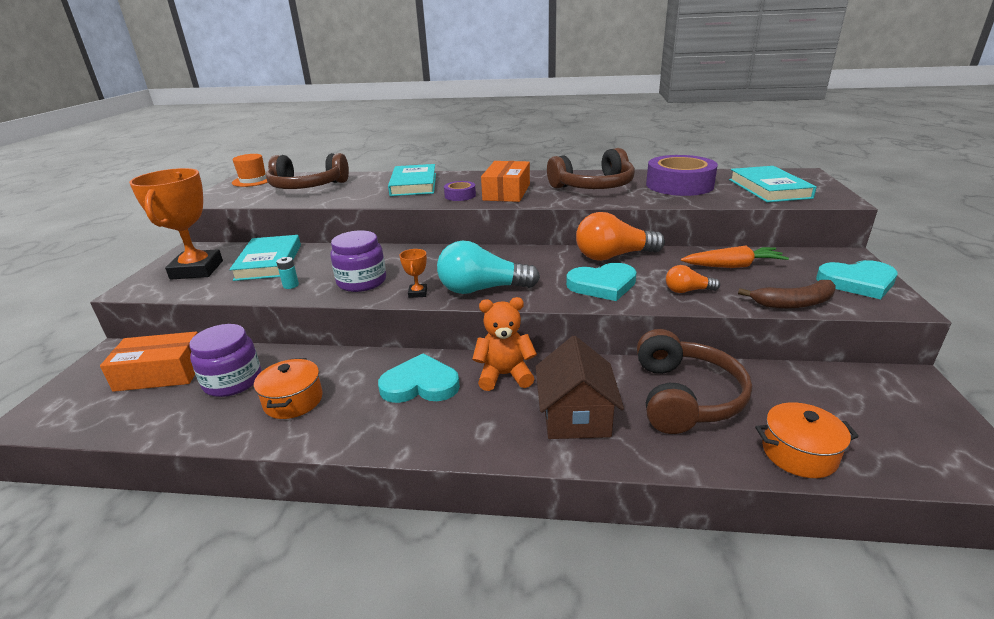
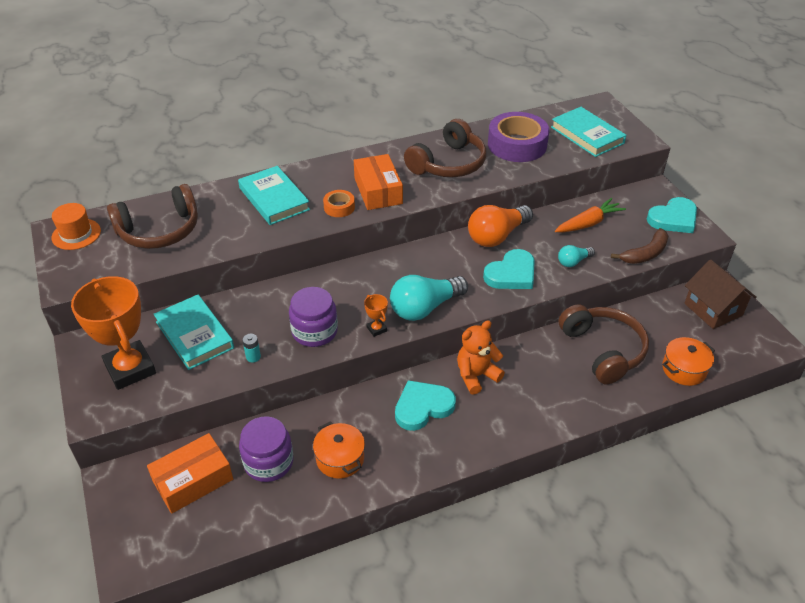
camera: 30 degrees left, 15 degrees up
purple tape [444,181,476,201] -> orange tape [323,190,355,217]
brown house [535,336,624,439] -> brown house moved to [684,259,757,329]
orange light bulb [666,265,720,293] -> turquoise light bulb [558,245,595,267]

